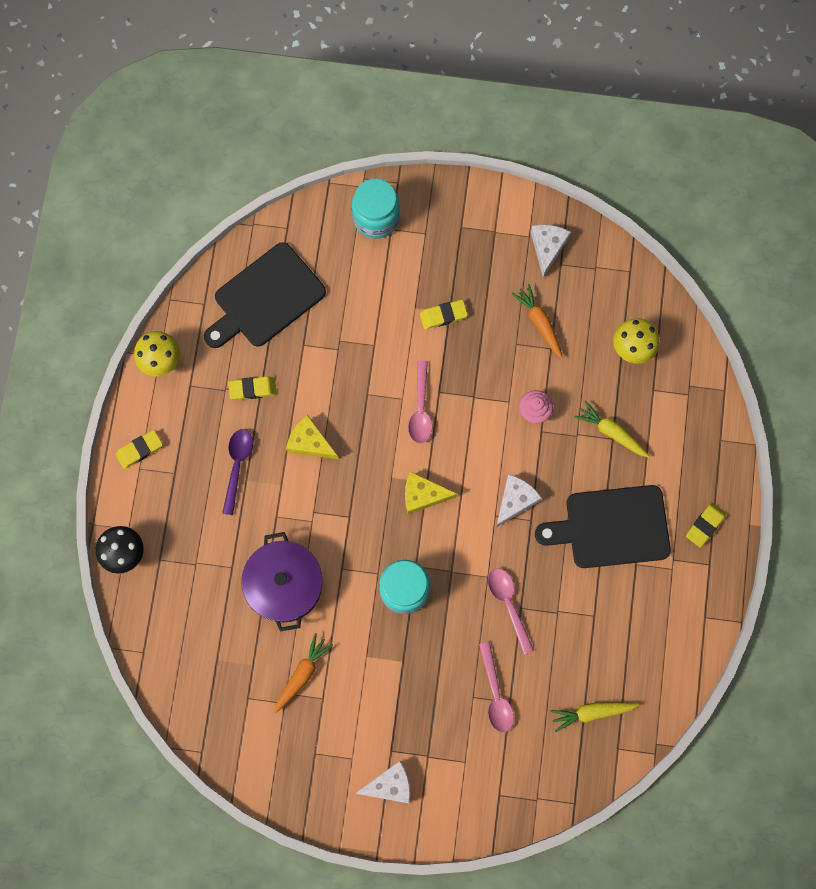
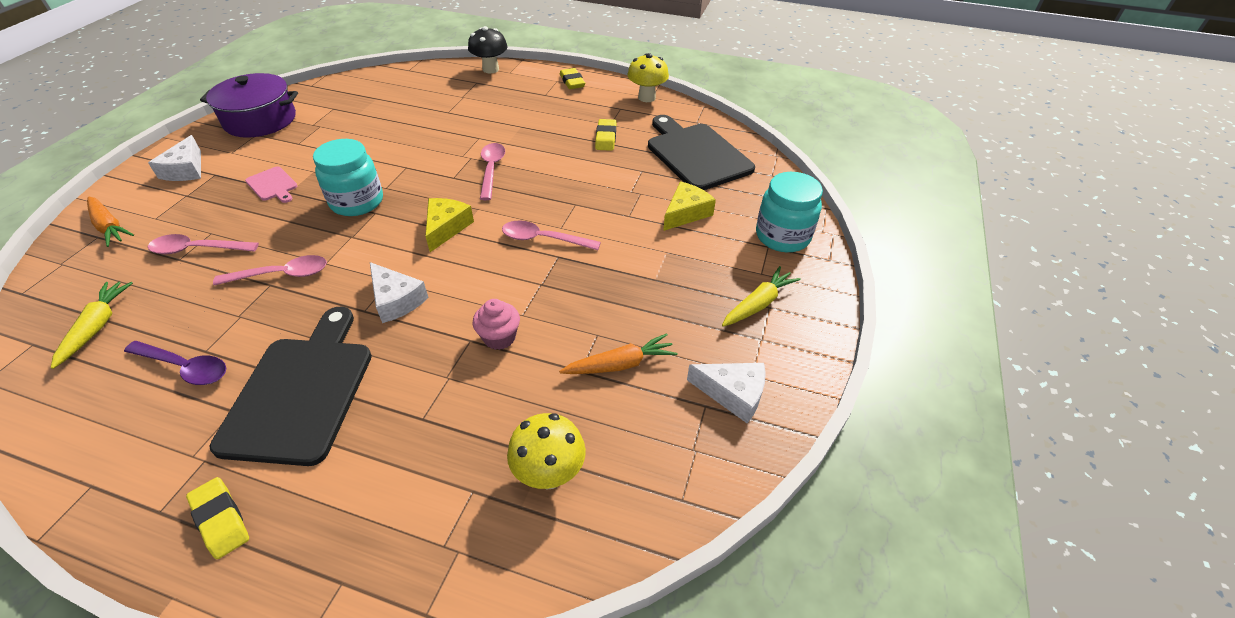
camera: 100 degrees right, 30 degrees down
purple spoon [222,429,253,515] -> purple spoon moved to [124,341,226,385]
purple pot [241,532,322,632] -> purple pot moved to [200,73,298,138]
orange carrot [274,633,333,713] -> orange carrot moved to [87,197,134,247]
yellow cheese [286,415,338,459] -> yellow cheese moved to [663,181,716,231]
yellow eraser [420,300,468,329] -> none
yellow carrot [574,400,649,458] -> yellow carrot moved to [722,266,801,327]
none -> pink cutting board [245,166,297,203]
none -> pink spoon [480,143,505,200]

